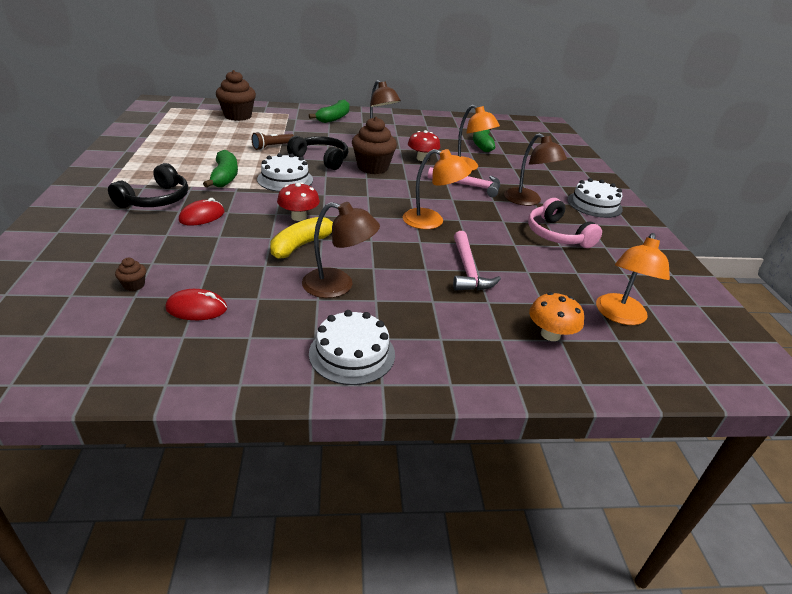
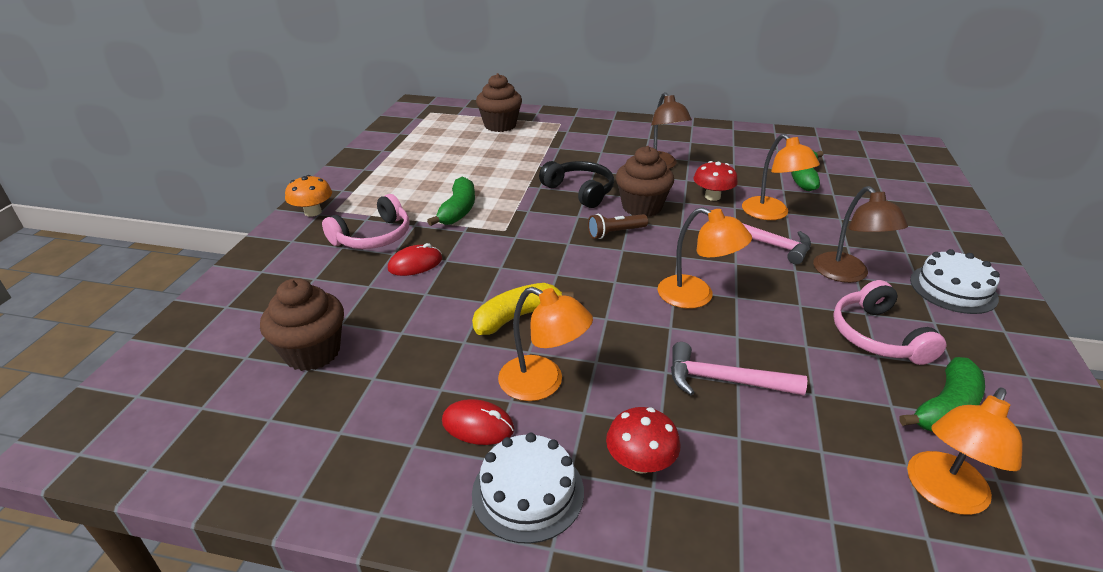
camera: 20 degrees right, 0 degrees up
black headphones [108,163,188,208] -> pink headphones [322,194,410,249]
brown cupcake [115,258,146,291] -> brown cupcake [260,278,344,371], size x2.37
red mouse [165,289,227,320] -> red mouse moved to [442,399,514,445]
brown flashlight [252,132,294,150] -> brown flashlight moved to [588,214,648,239]
white cake [257,153,313,192] -> none
red mushroom [277,182,320,221] -> red mushroom moved to [606,407,680,474]
brown lamp [302,202,380,298] -> orange lamp [498,287,593,401]
green banana [309,100,350,123] -> green banana moved to [900,357,985,432]
pink hammer [453,231,501,291] -> pink hammer turned 90 degrees clockwise [671,342,807,395]
orange mushroom [529,292,584,341] -> orange mushroom moved to [285,175,332,217]

